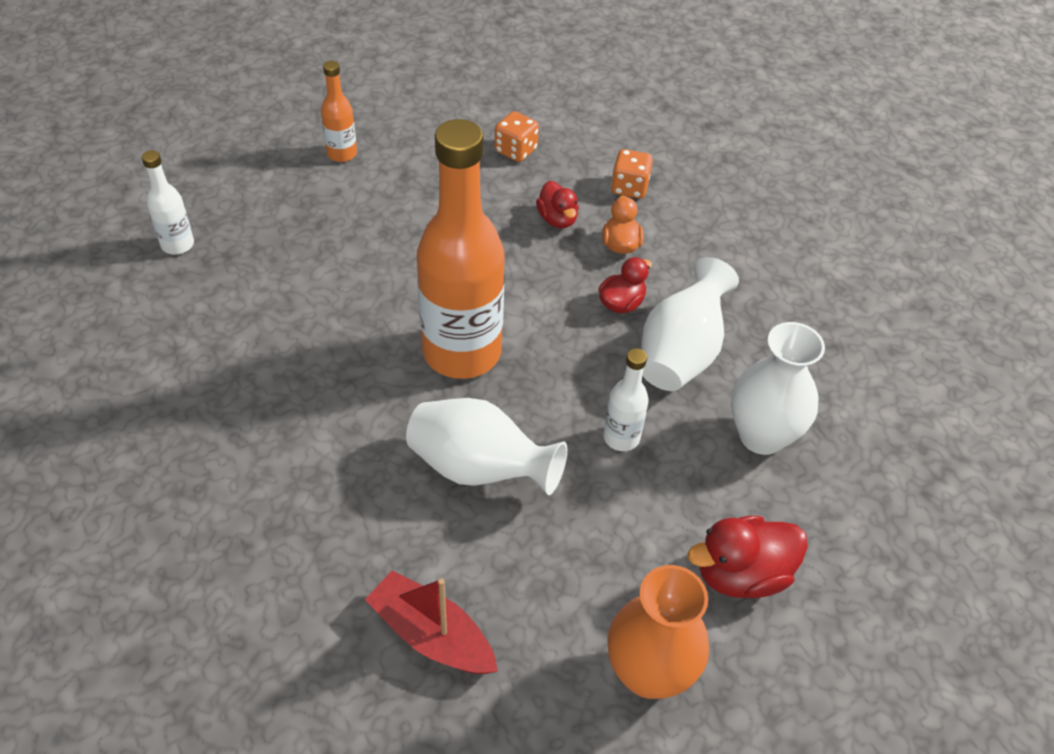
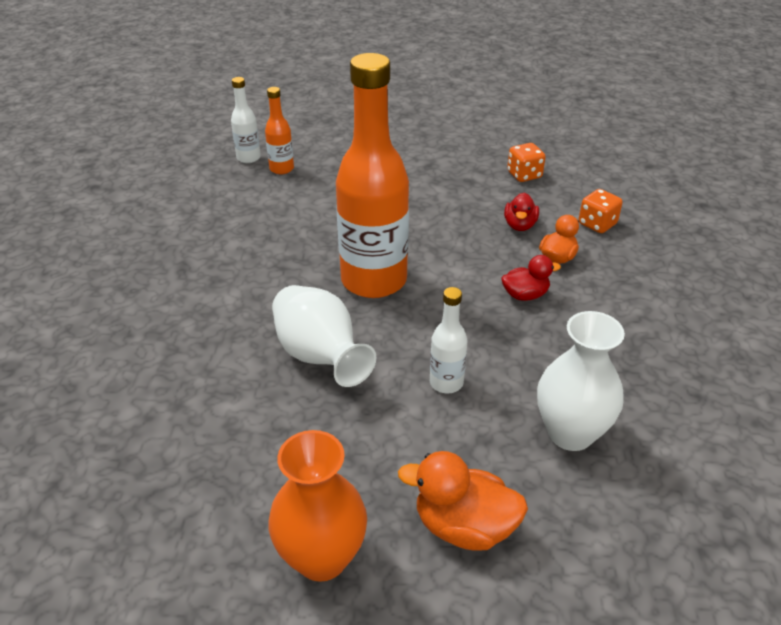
camera: 35 degrees right, 10 degrees down
orange bottle [321,61,357,162] -> orange bottle moved to [265,87,294,174]
red boat [365,571,498,674] -> none
white vase [641,257,739,391] -> none
red duck [688,516,808,598] -> orange duck [398,451,528,550]

